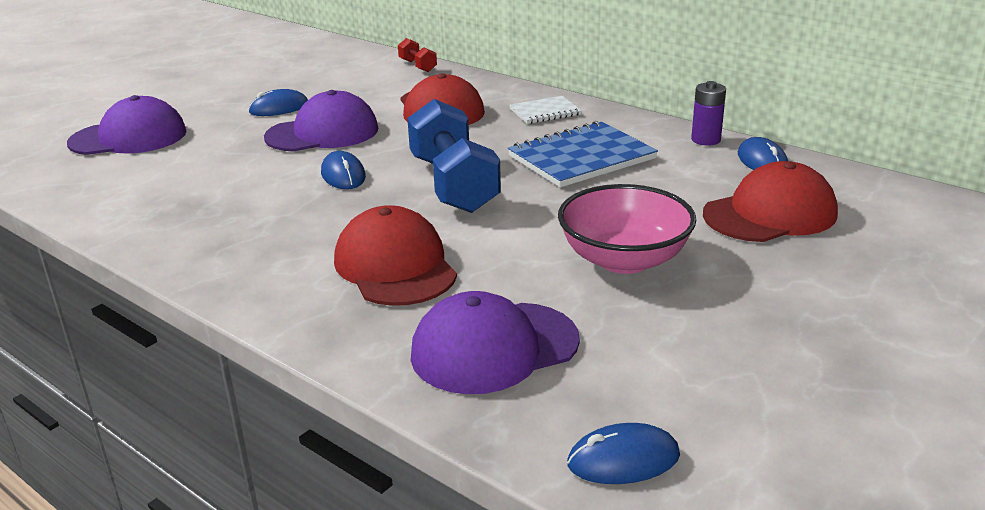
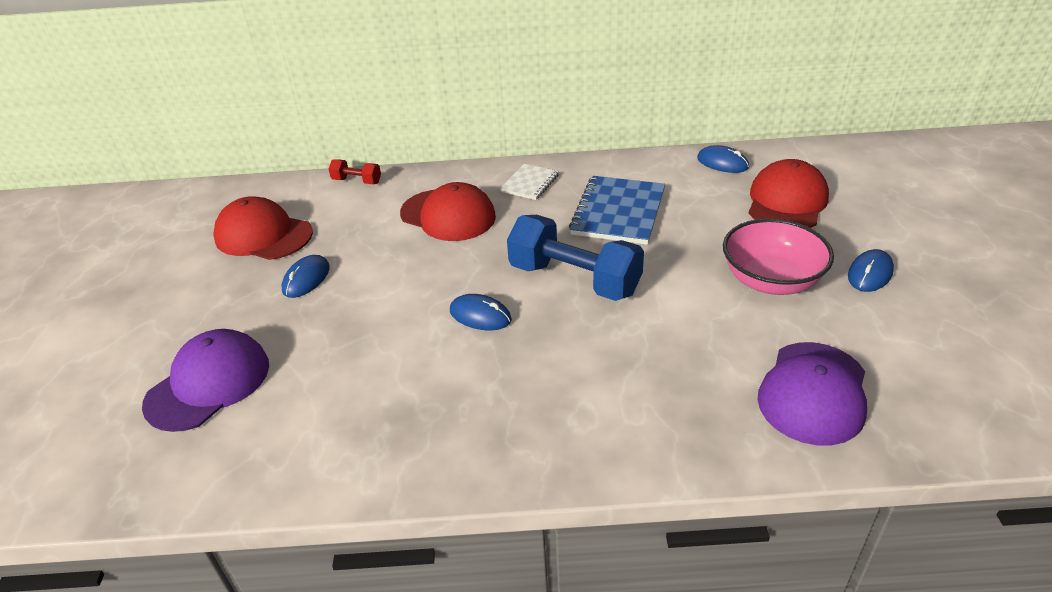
camera: 40 degrees left, 10 degrees up
purple cap [264,90,378,152] -> none
red cap [334,205,457,306] -> red cap moved to [213,196,313,260]
blue mouse [567,423,680,484] -> blue mouse moved to [848,249,894,292]
purple battery [691,81,726,145] -> none

